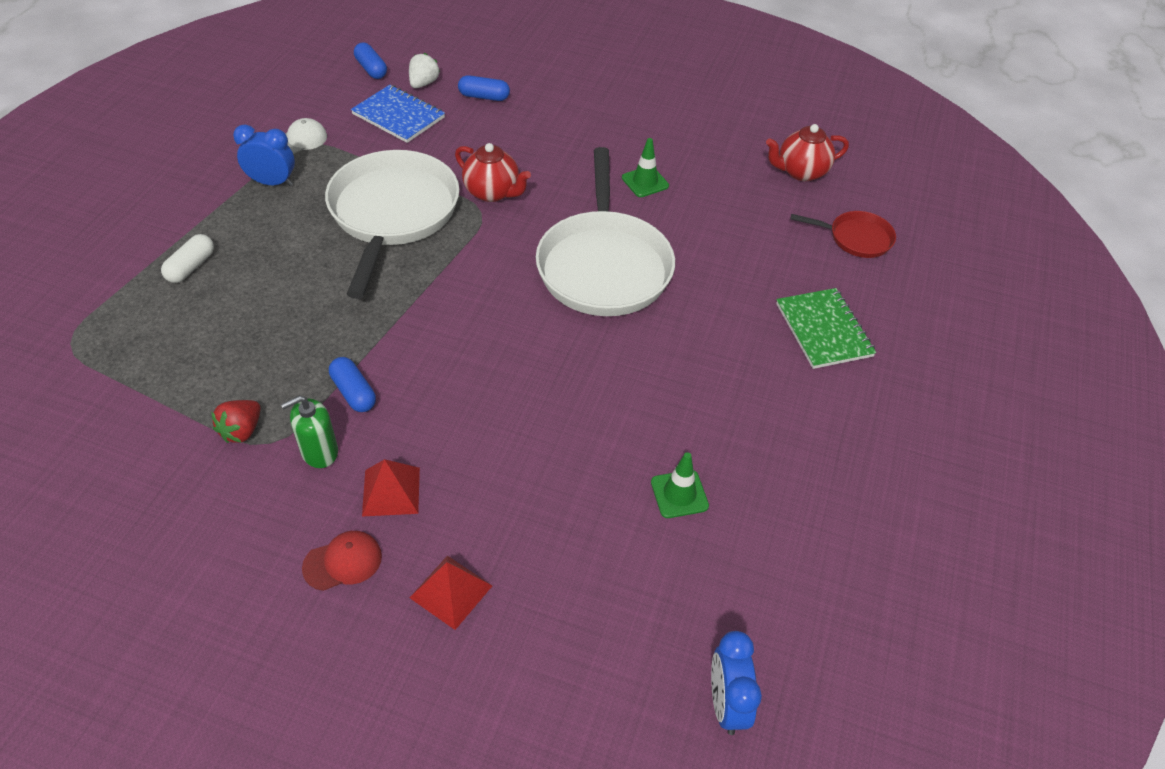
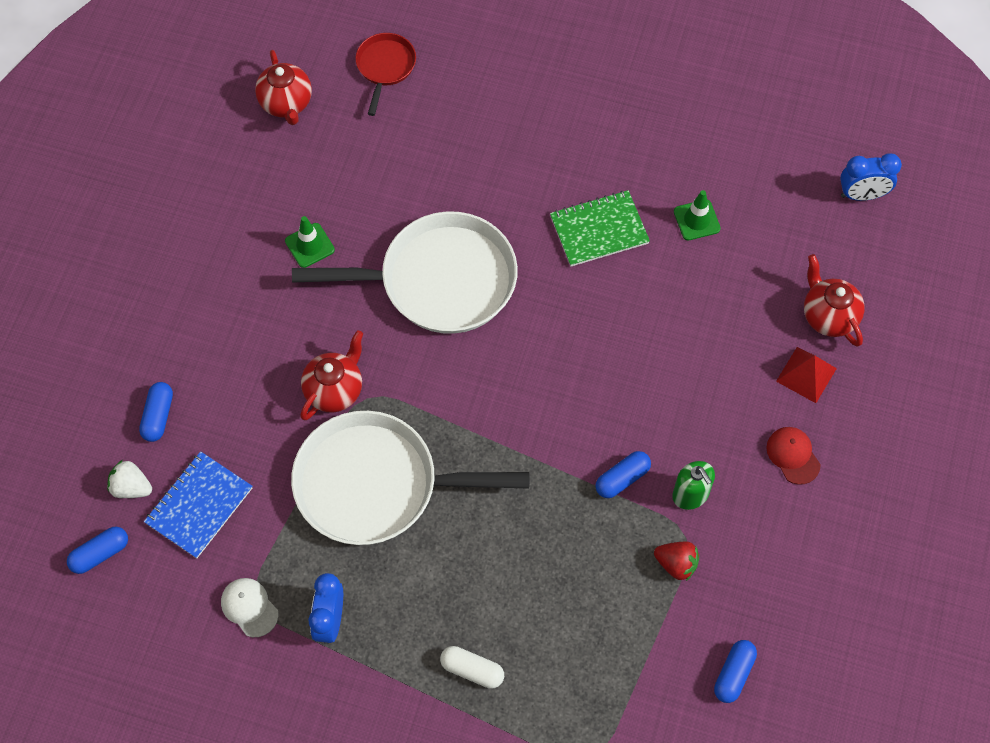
camera: 90 degrees left, 15 degrees up
red pyramid [362,459,420,517] -> none
green notebook [776,288,876,369] -> green notebook moved to [550,190,650,267]
none -> blue capsule [714,640,757,703]
none -> red teapot [804,254,865,347]

